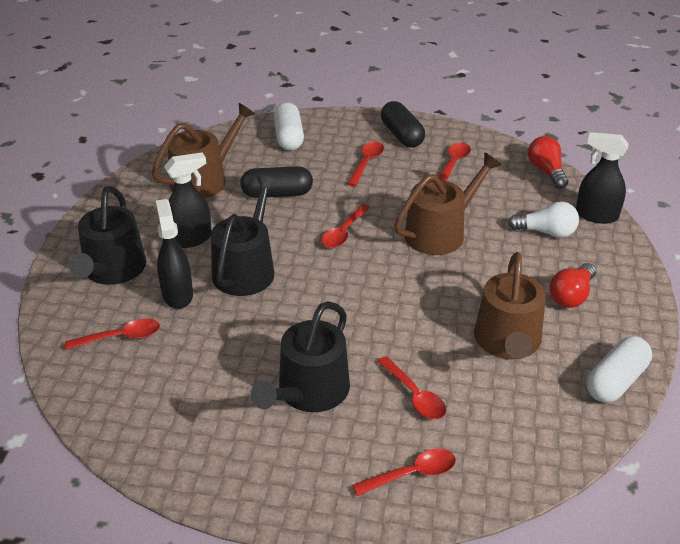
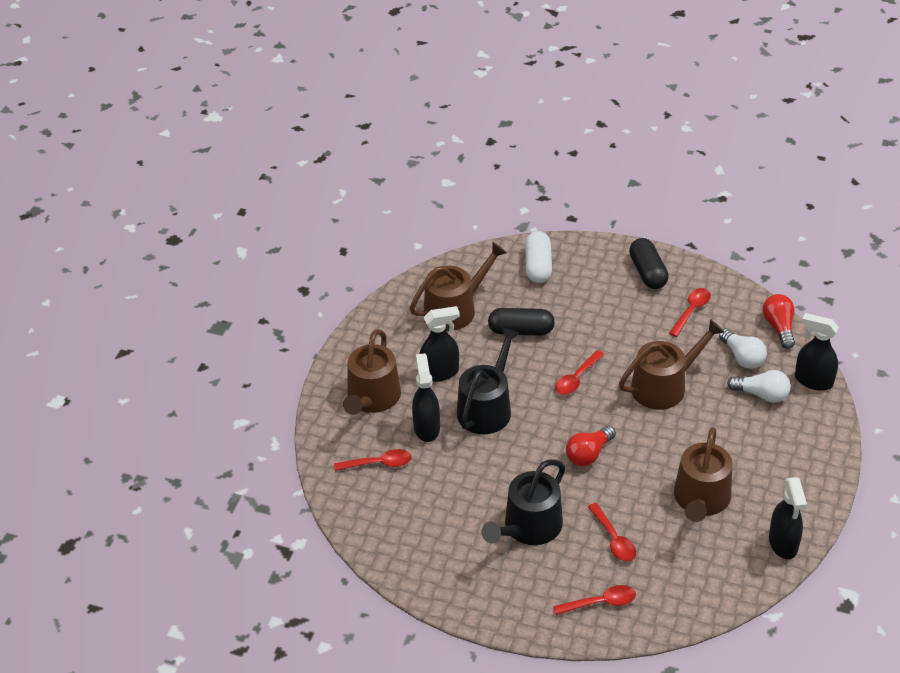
camera: 10 degrees right, 5 degrees up
black watering can [69,186,146,285] -> brown watering can [343,329,401,415]
red spoon [347,141,384,186] -> none
red light bulb [549,263,596,308] -> red light bulb moved to [566,426,616,467]
white capsule [586,336,652,403] -> black spray bottle [769,477,807,559]
none -> white light bulb [719,328,767,369]

